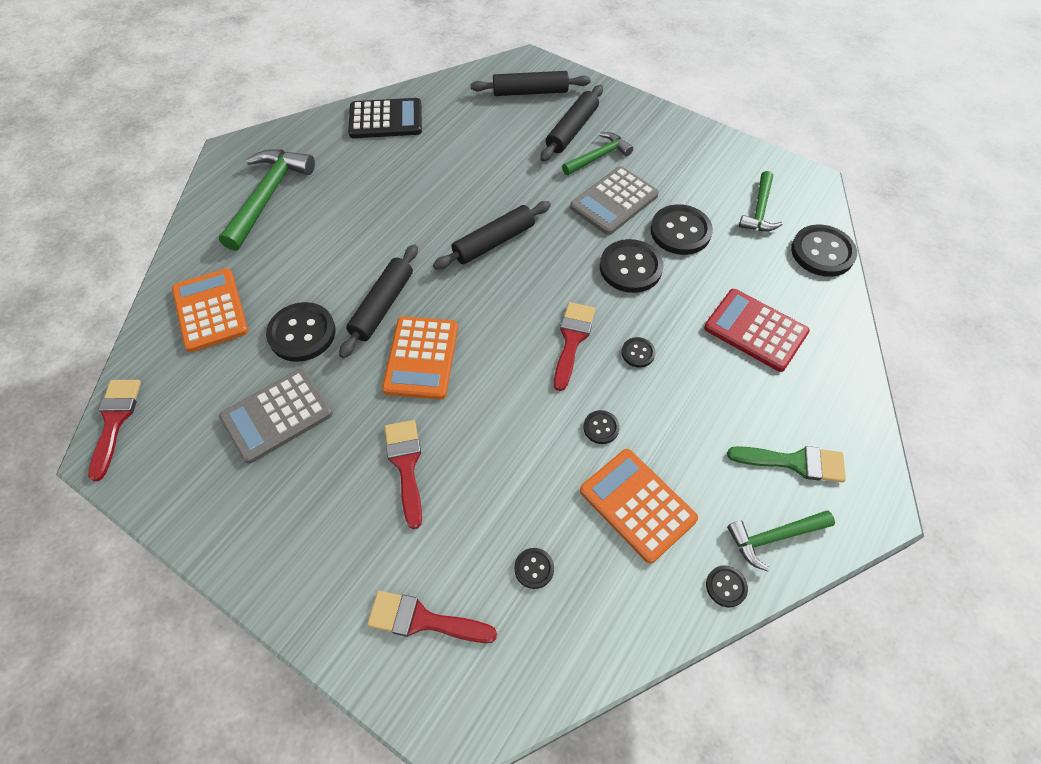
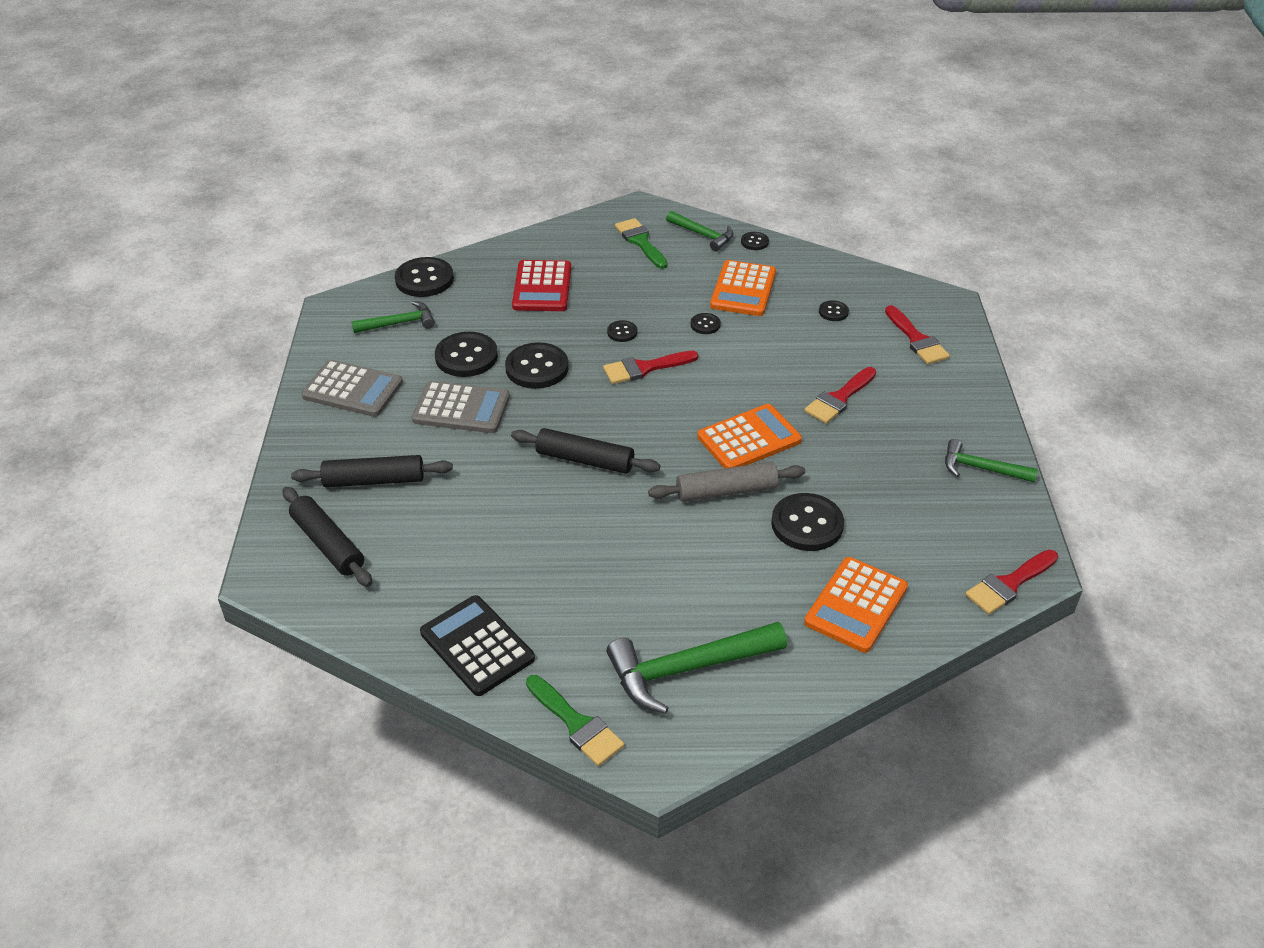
camera: 125 degrees left, 15 degrees down
grey calculator [219,369,333,464] -> grey calculator moved to [302,360,403,417]
black rolling pin [339,244,418,358] -> grey rolling pin [648,462,805,502]
green hammer [562,132,633,175] -> green hammer moved to [945,439,1038,482]
none -> green brush [526,675,625,766]

